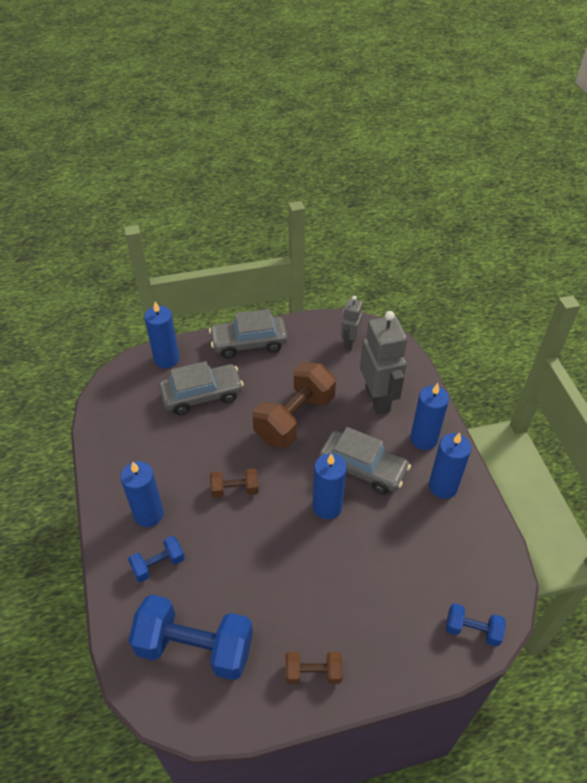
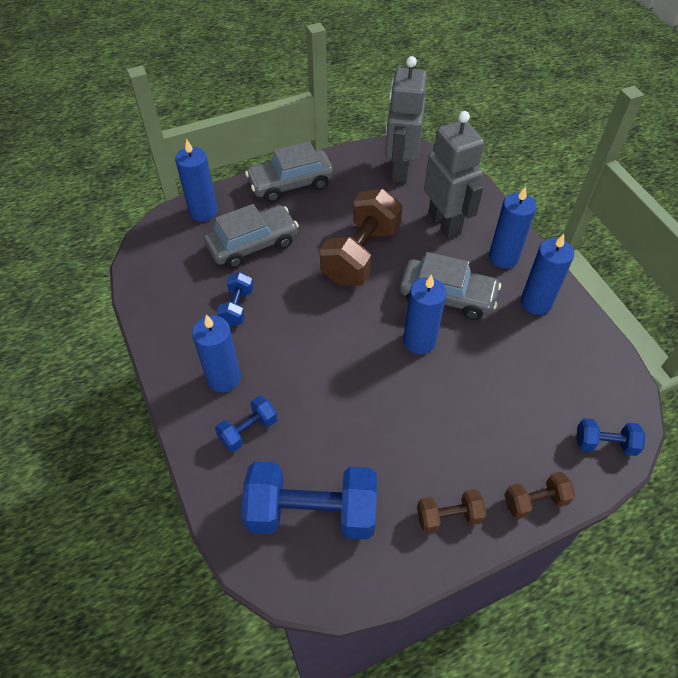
camera: 10 degrees left, 5 degrees up
brown dumbbell [210,468,259,498] -> brown dumbbell moved to [504,471,575,519]
grey robot [341,296,363,350] -> grey robot [385,56,427,183], size x1.79
none -> blue dumbbell [217,272,253,327]

